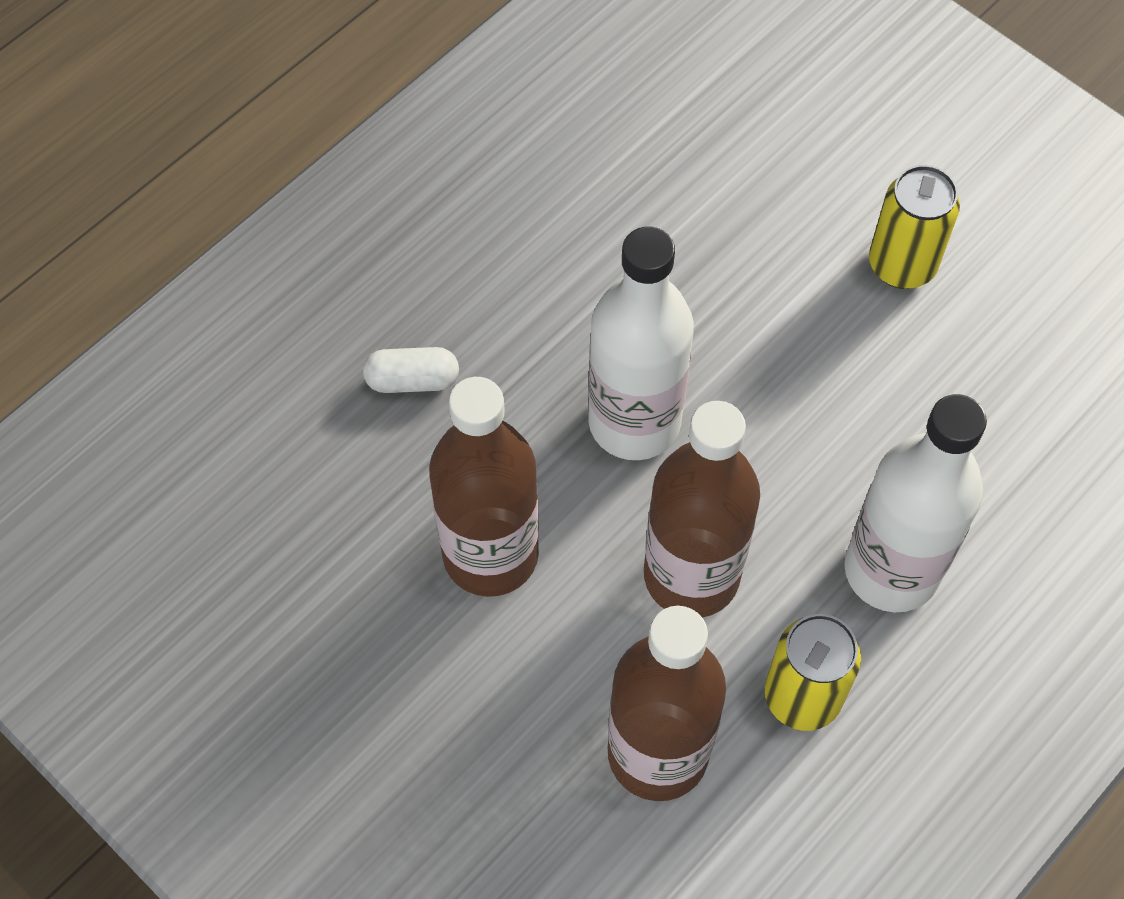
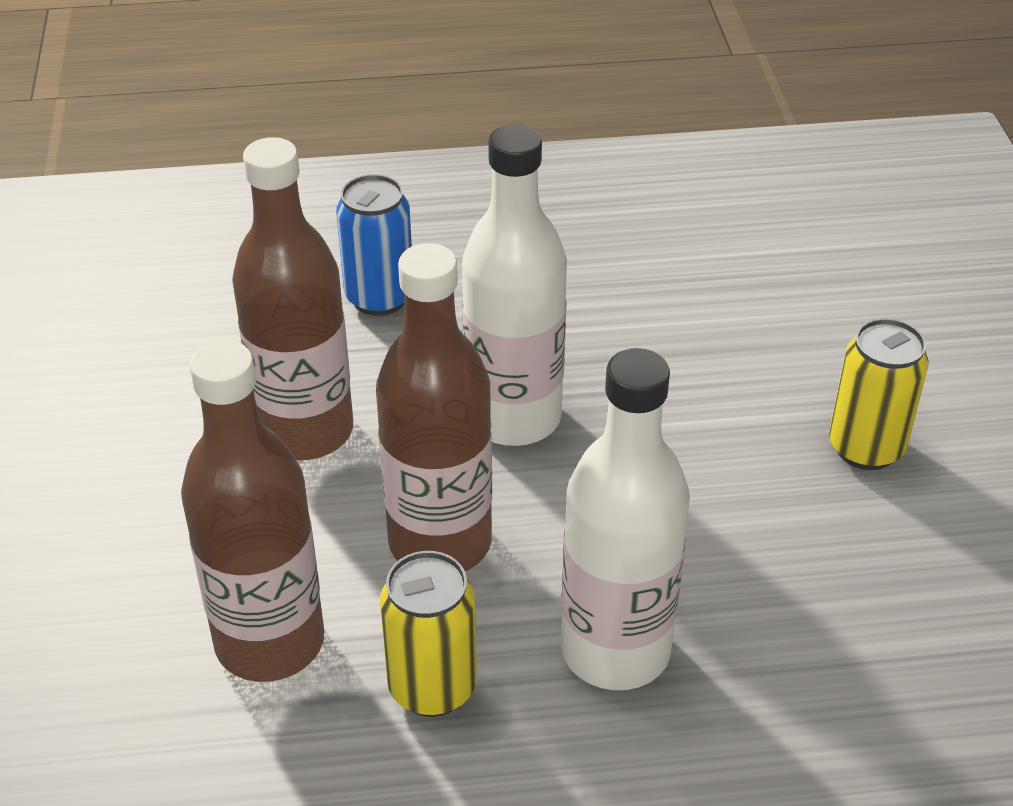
camera: 40 degrees right, 20 degrees down
white capsule [363,347,459,393] -> blue can [336,174,412,316]

